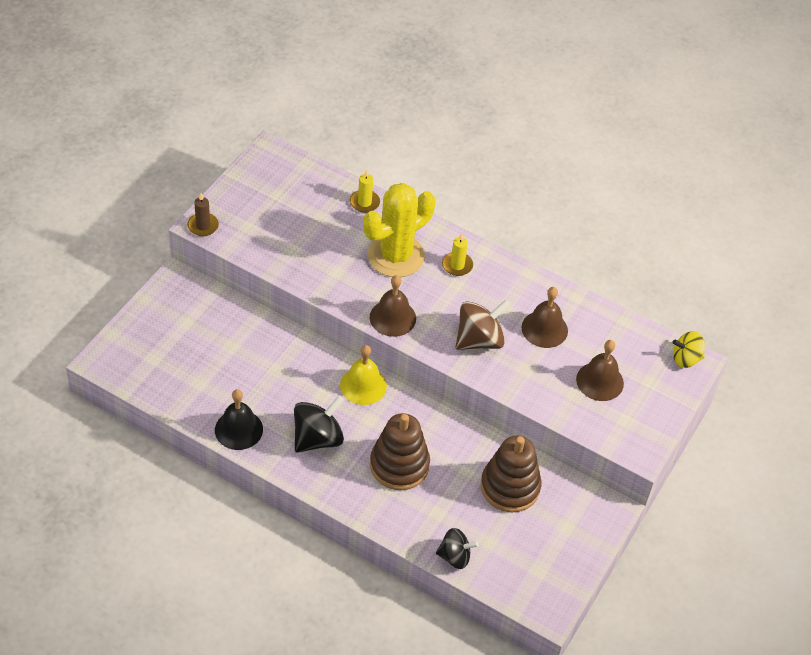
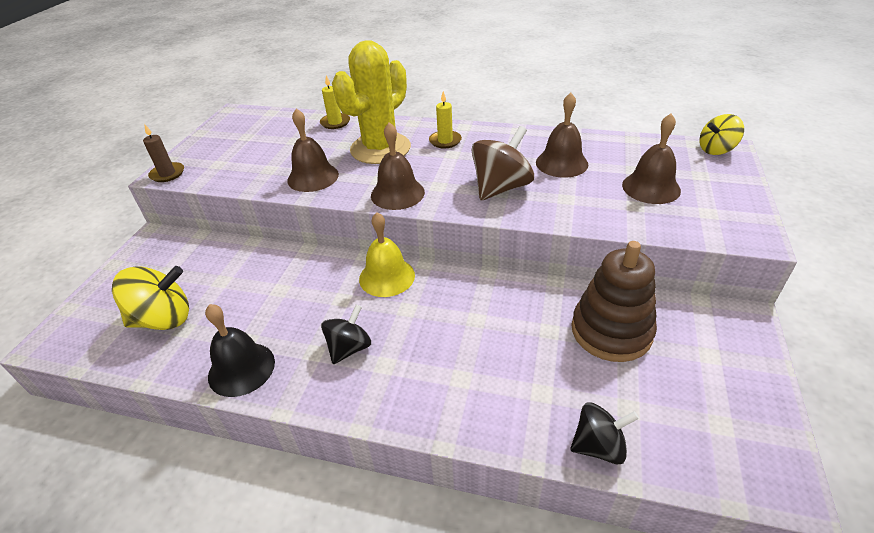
camera: 10 degrees left, 10 degrees down
black spinning top [294,395,344,453] -> black spinning top [321,305,371,364], size x0.65
brown stacking toy [370,413,430,490] -> none
none -> yellow spinning top [112,266,189,330]
none -> brown bell [287,108,339,192]

